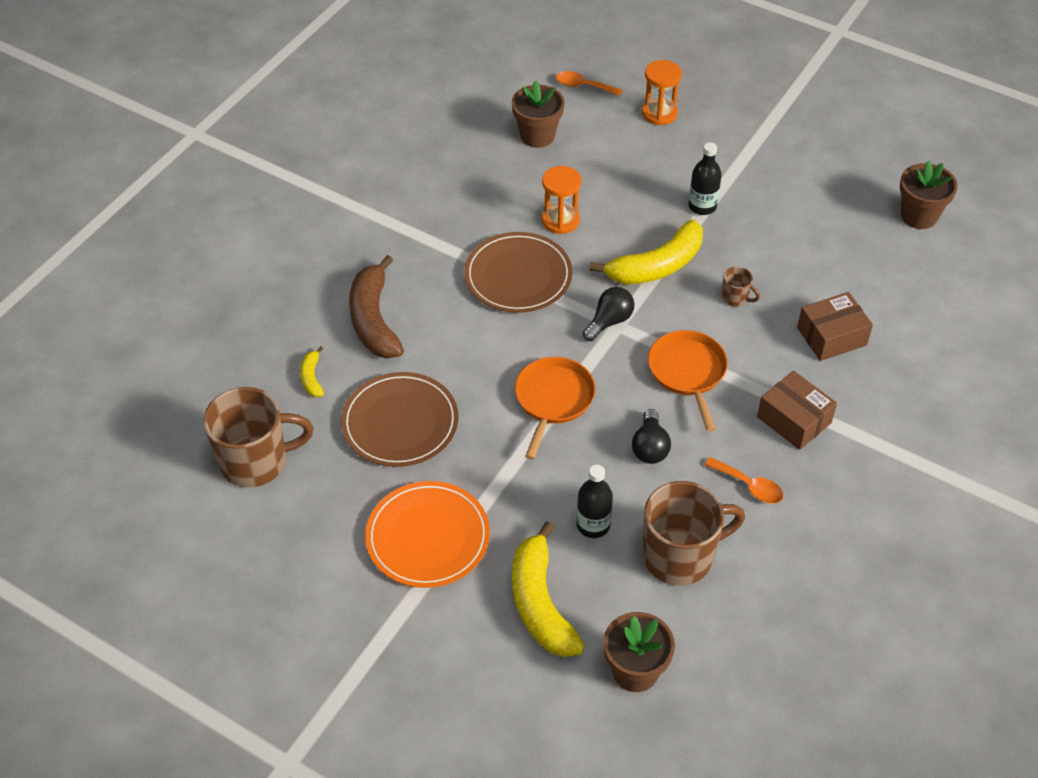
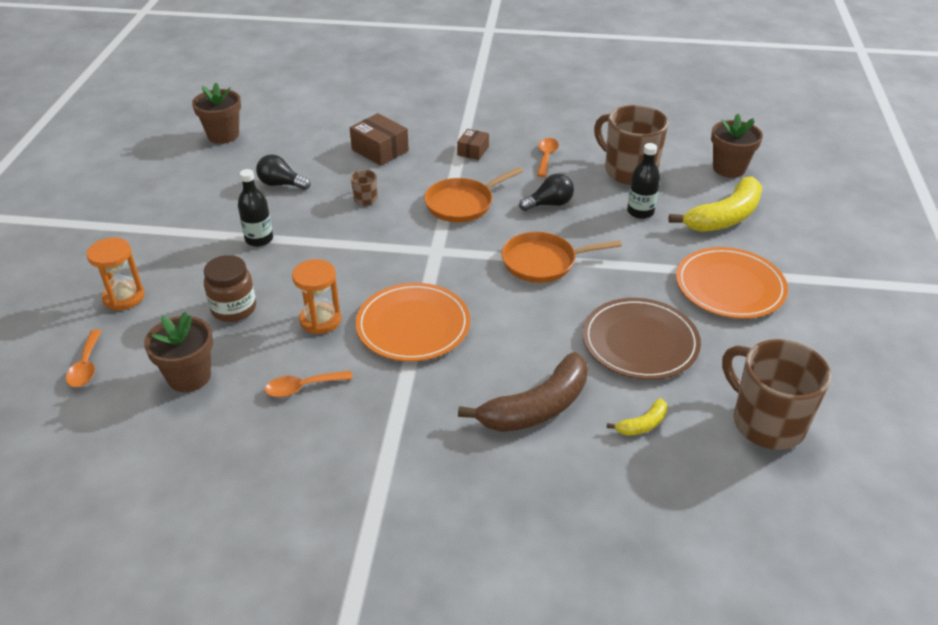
camera: 115 degrees left, 10 degrees down
brown plate [464,232,572,313] -> orange plate [355,283,470,361]
black light bulb [583,287,634,341] -> black light bulb moved to [256,154,310,190]
yellow banana [589,220,703,285] -> none
brown box [757,371,837,450] -> brown box [457,129,489,160], size x0.62
none -> brown jar [204,255,256,322]
none -> orange spoon [265,371,353,397]

